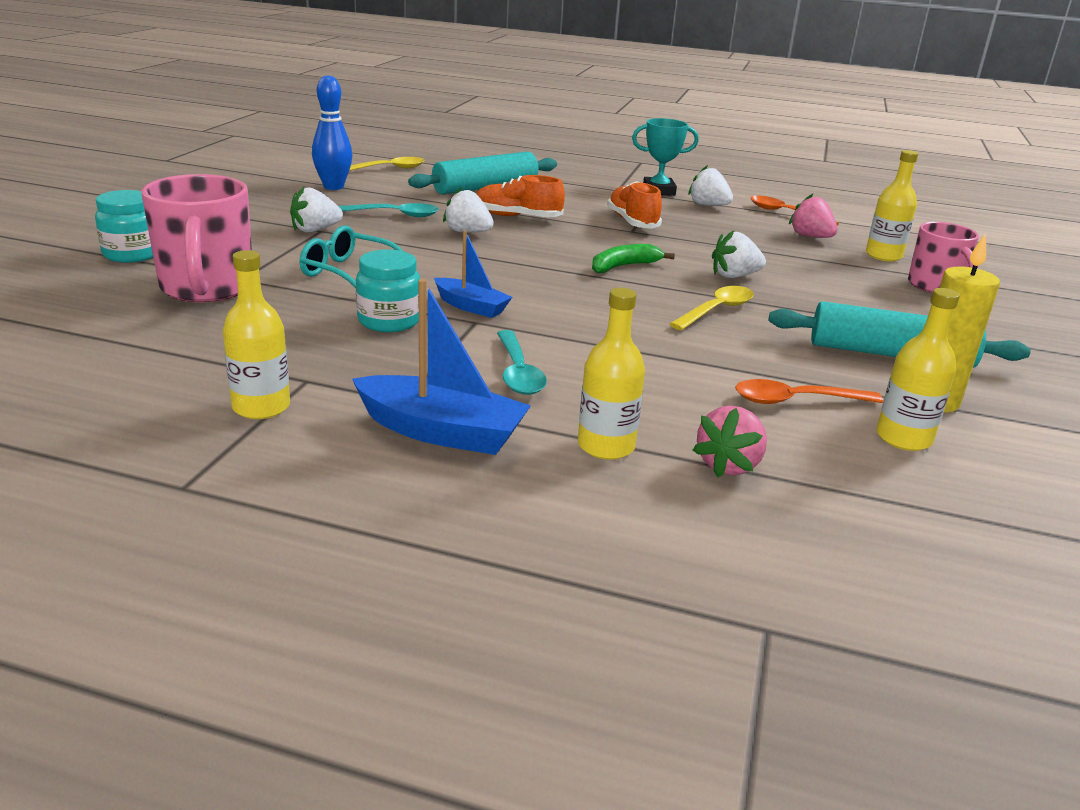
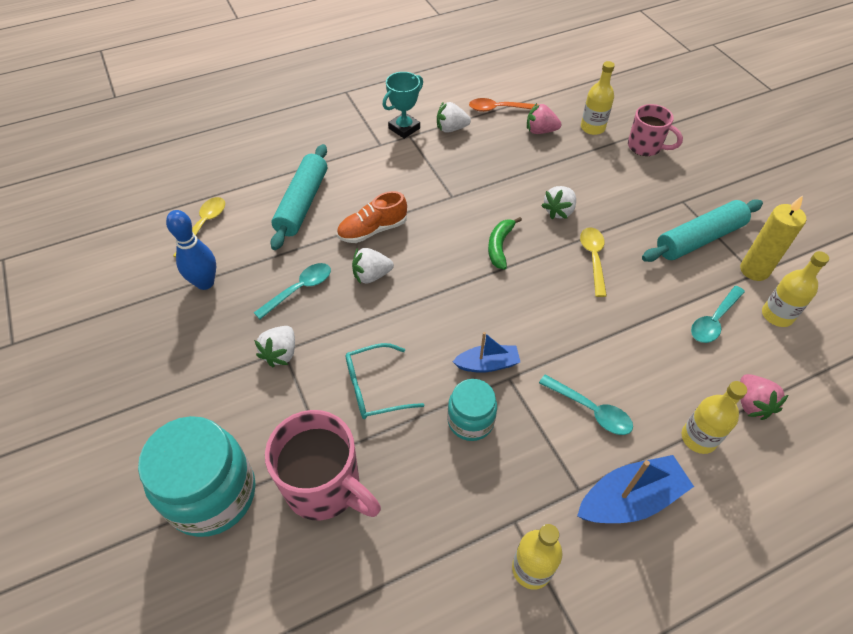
camera: 40 degrees left, 25 degrees up
turquoise jar [95,190,153,263] -> turquoise jar [138,416,256,537], size x1.78
orange shoe [607,181,662,229] -> none
orange spoon [735,379,883,404] -> turquoise spoon [691,286,745,343]

